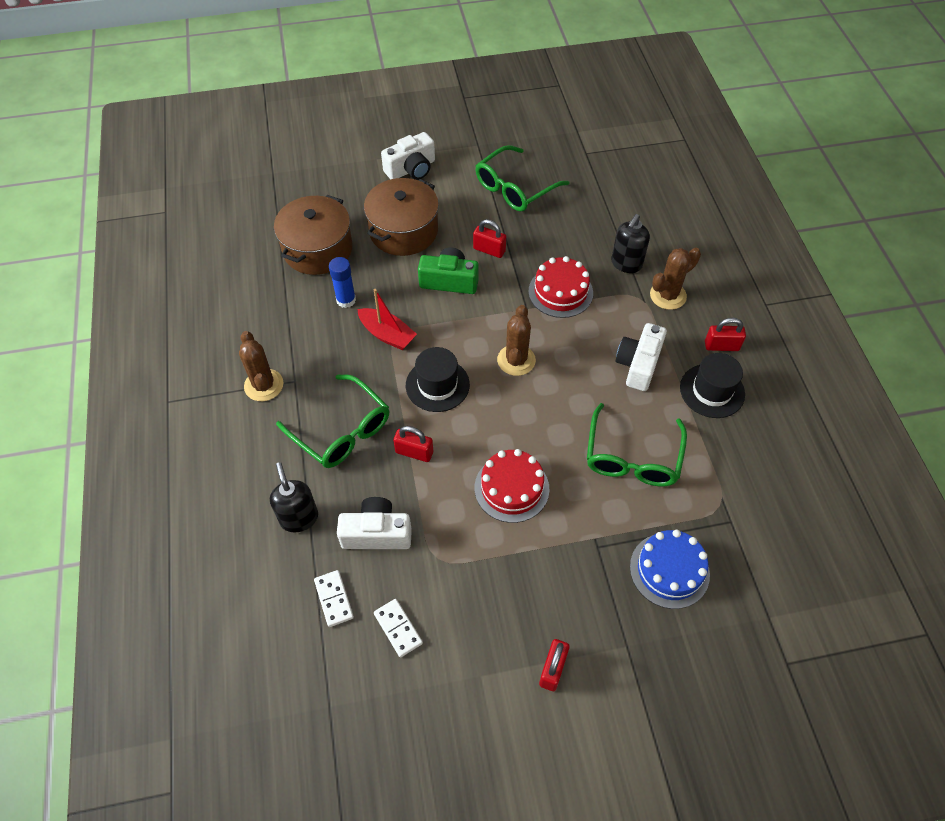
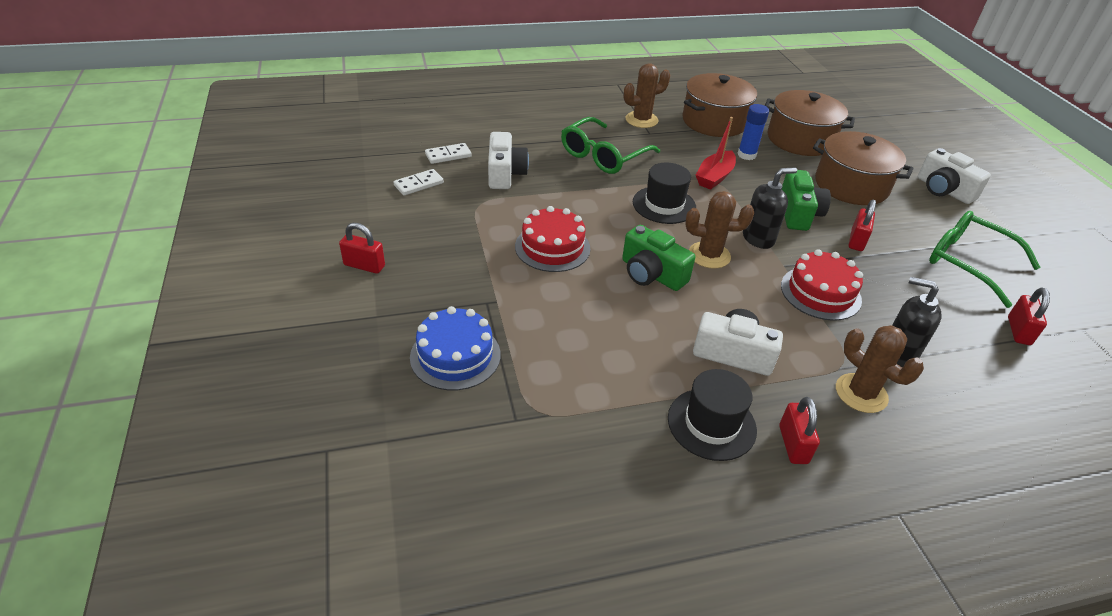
camera: 85 degrees right, 15 degrees down
black soap dispenser [270,462,318,532] -> black soap dispenser moved to [743,168,797,249]
red padlock [393,426,433,462] -> red padlock moved to [1008,287,1050,345]
green glasses [587,403,687,486] -> none
none -> green camera [622,225,695,291]
none -> brown pot [682,73,757,137]

